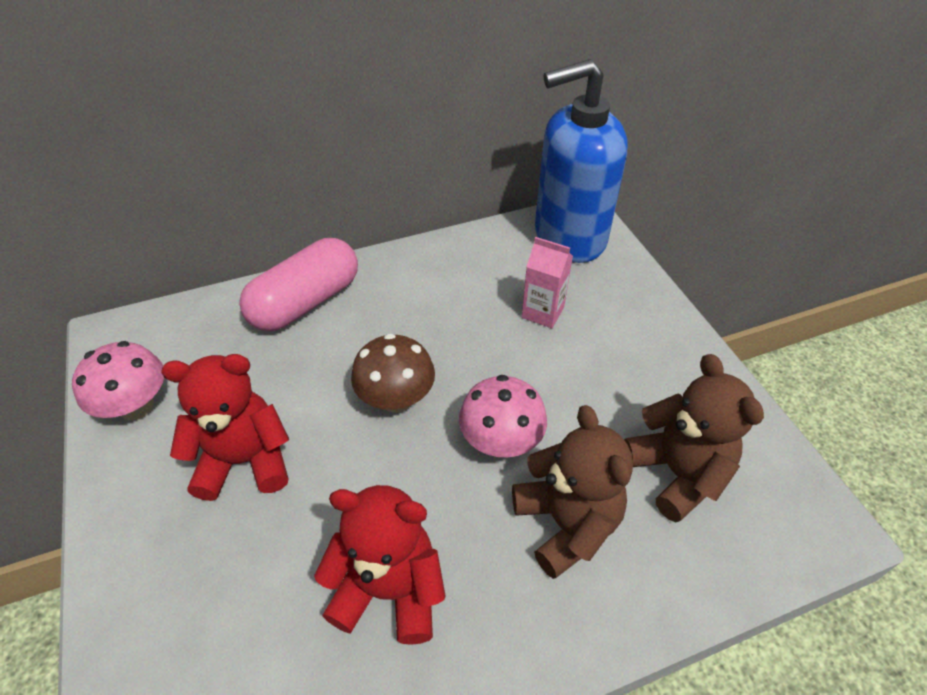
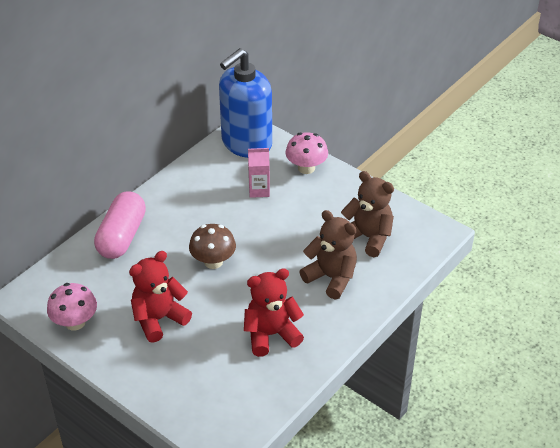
camera: 30 degrees left, 5 degrees down
pink mushroom [459,375,547,457] -> pink mushroom moved to [285,132,328,174]

